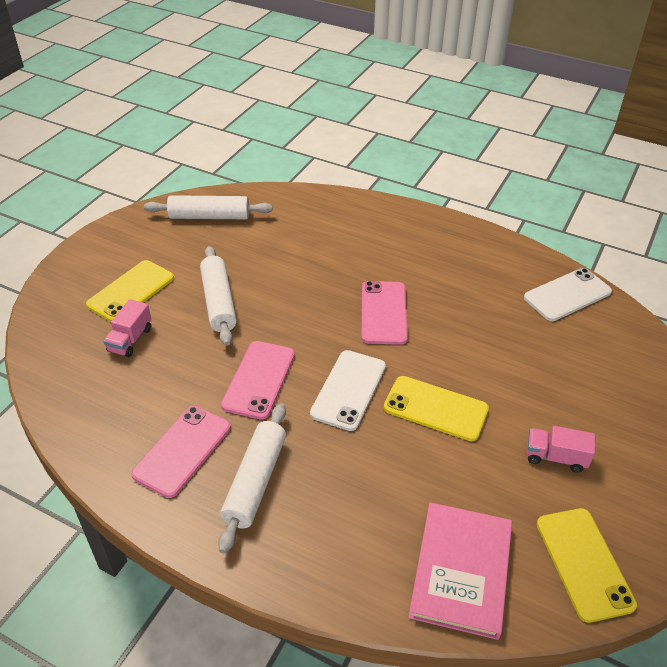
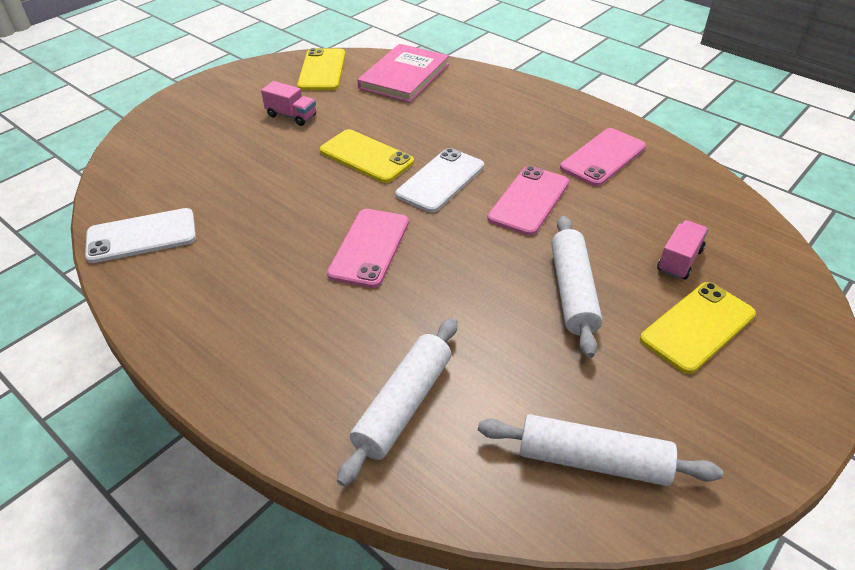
camera: 165 degrees left, 0 degrees up
white rolling pin [218,403,286,553] -> white rolling pin moved to [337,317,457,486]

